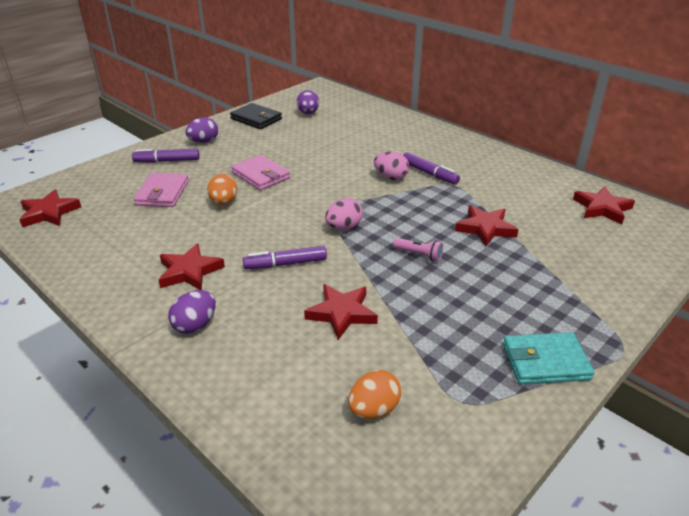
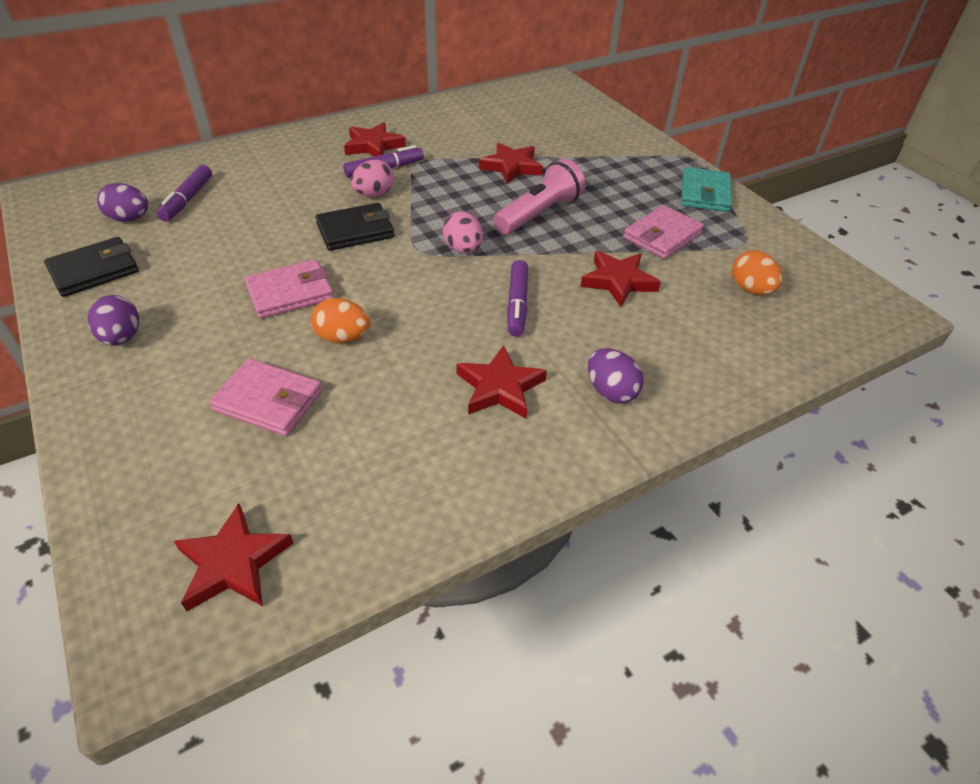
camera: 75 degrees left, 10 degrees up
purple marker [132,148,199,163] -> purple marker moved to [157,165,212,222]
pink flashlight [393,238,443,262] -> pink flashlight [494,159,585,235], size x1.94
red star [573,186,635,224] -> red star moved to [344,122,406,156]
none -> black wallet [315,203,394,251]
none -> pink wallet [624,205,704,259]

